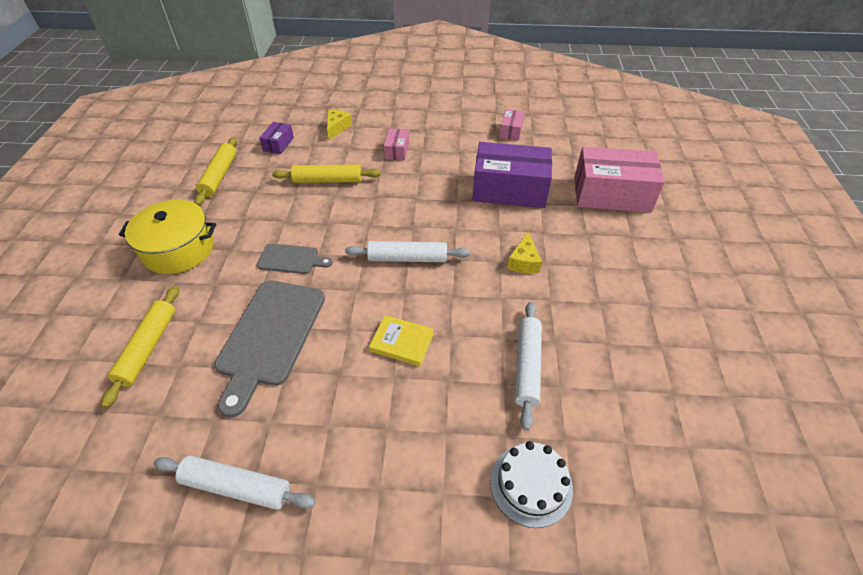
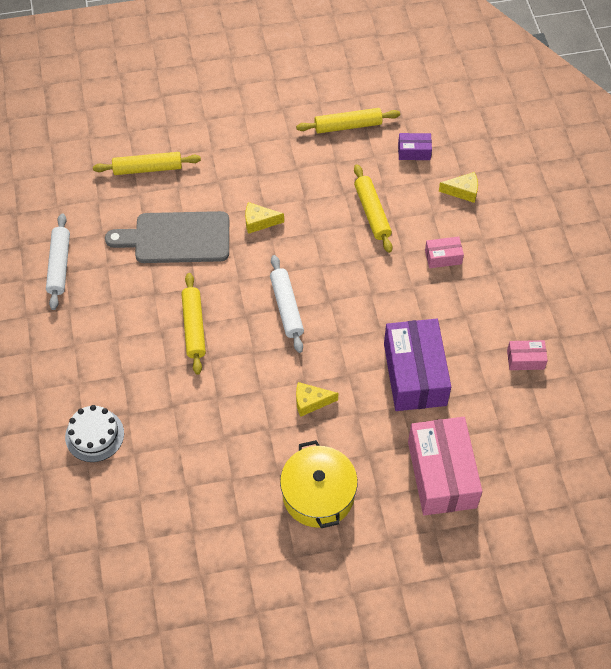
camera: 75 degrees right, 10 degrees up
yellow pot [119,200,216,274] -> yellow pot moved to [280,440,358,528]
grey cutting board [257,243,333,274] -> yellow cheese [245,202,284,234]
yellow book [369,315,434,366] -> yellow rolling pin [181,273,206,375]
white rolling pin [515,302,542,430] -> none

